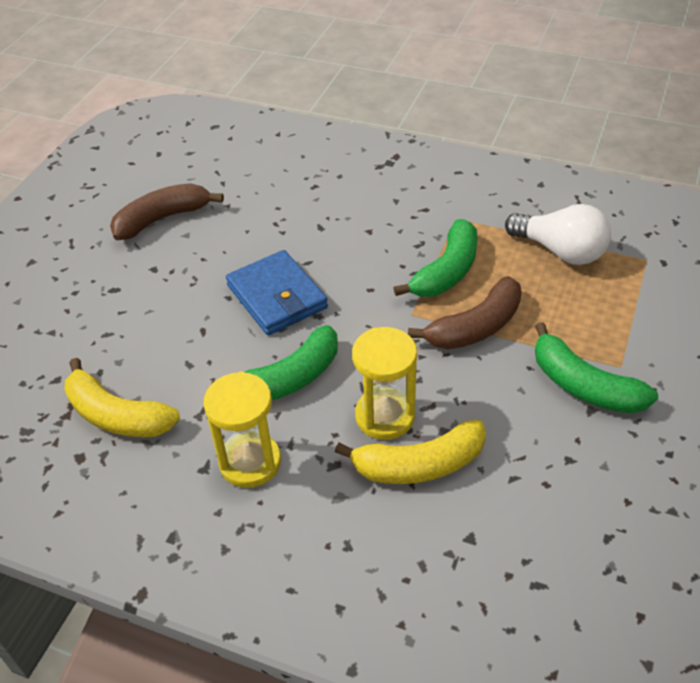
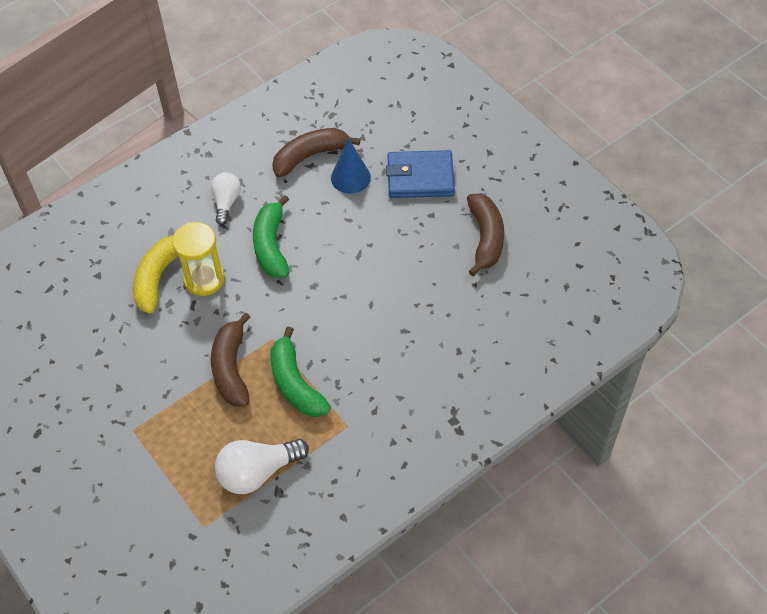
camera: 120 degrees right, 10 degrees up
yellow banana [64,358,180,437] -> brown banana [272,128,360,177]
yellow hourglass [204,372,281,488] -> white light bulb [211,172,241,225]
blue wallet [226,250,328,335] -> blue wallet moved to [386,150,455,198]
green banana [535,322,658,414] -> none
none -> blue cone [331,138,371,194]

